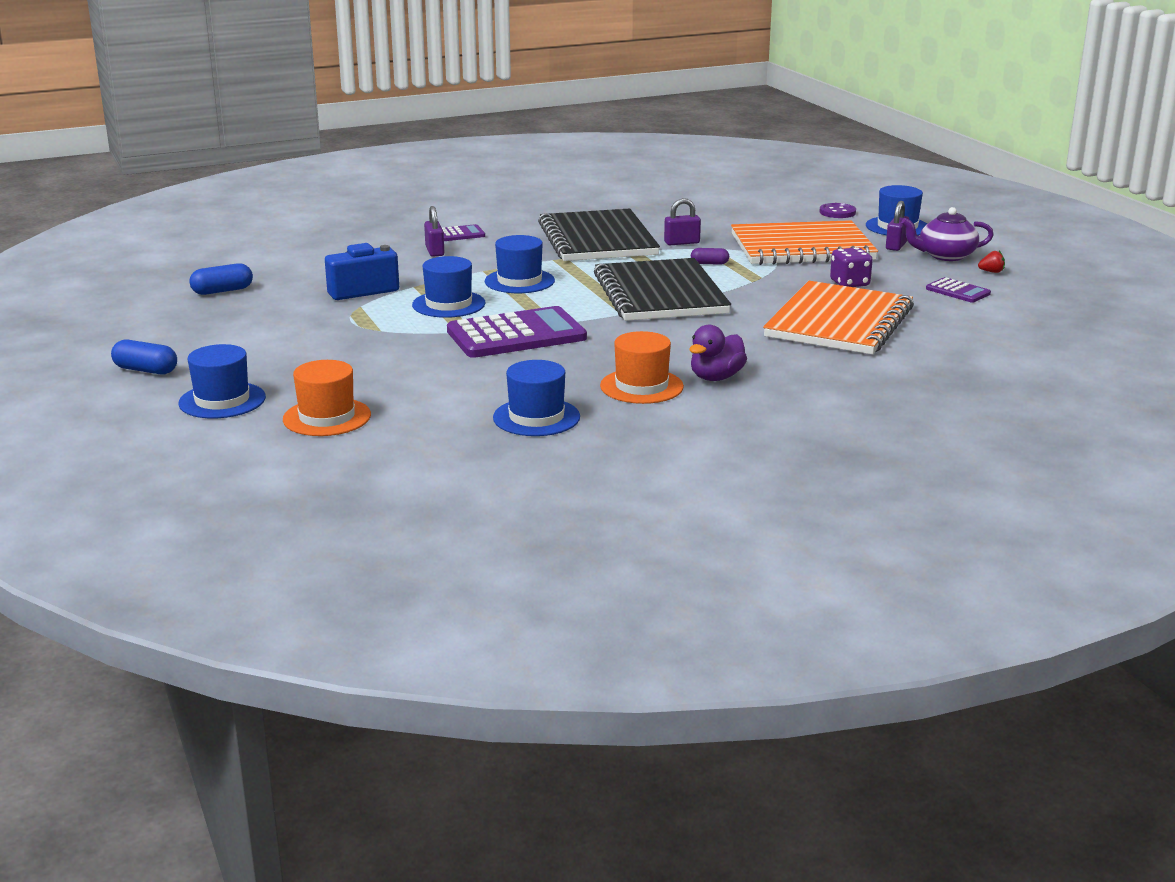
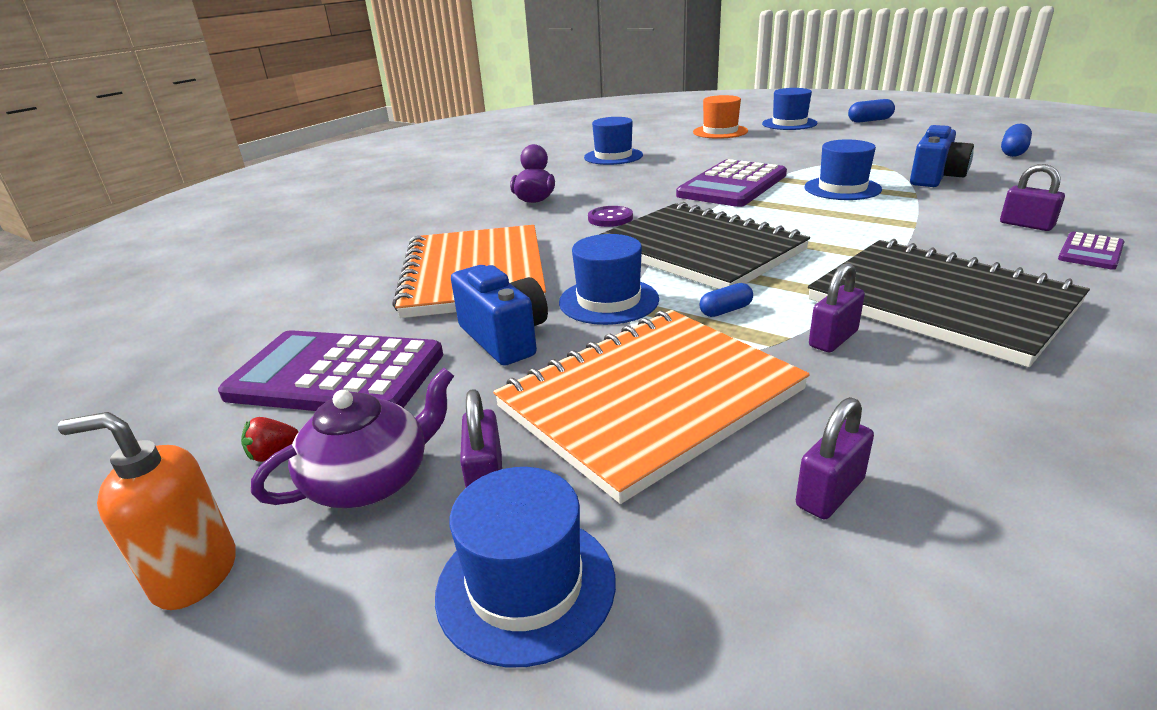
camera: 150 degrees right, 5 degrees up
blue hat [485,235,555,293] -> blue hat moved to [559,234,659,325]
orange hat [600,331,684,404] -> none
purple capsule [691,248,729,265] -> blue capsule [699,283,753,317]
purple button [820,203,856,218] -> purple button moved to [588,206,633,227]
purple dice [830,247,873,287] -> blue camera [451,265,548,366]
purple calculator [926,277,991,303] -> purple calculator [218,330,443,411], size x2.09
none -> orange soap dispenser [58,412,236,610]
none -> purple padlock [796,397,874,519]

